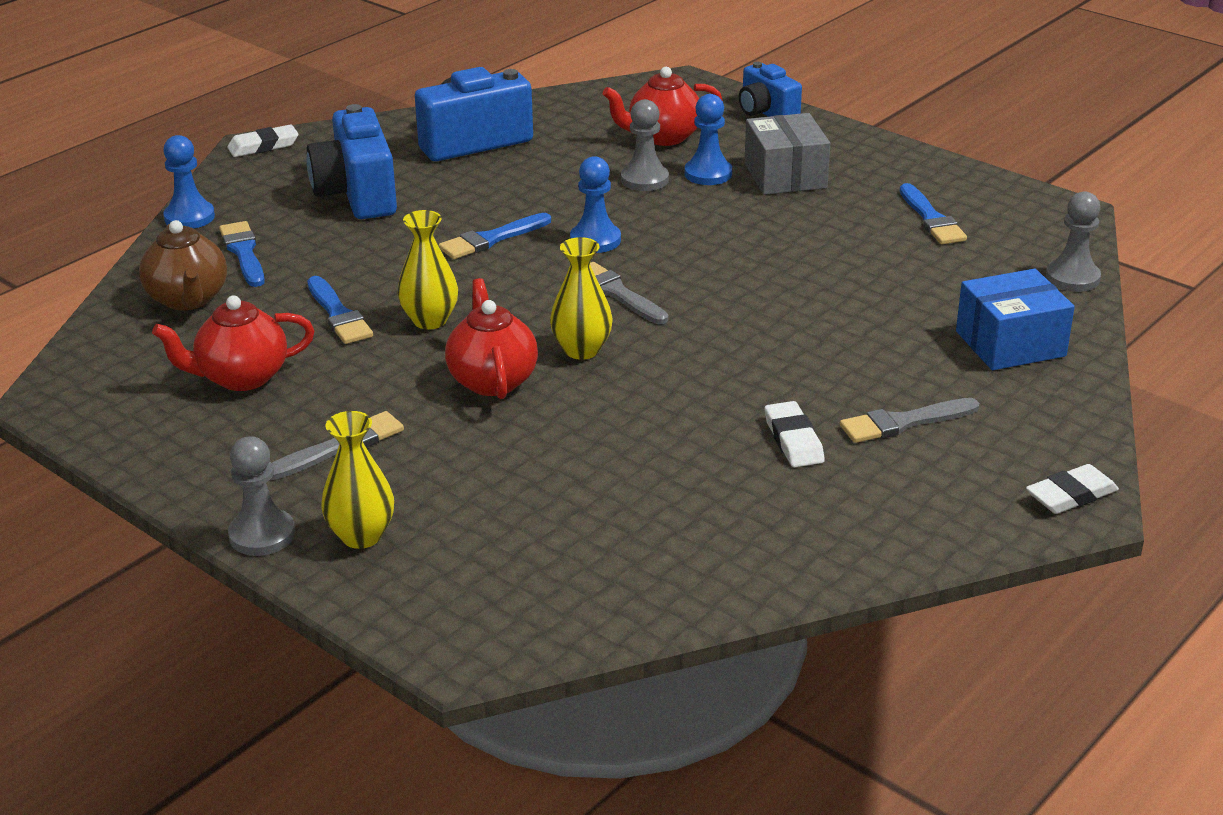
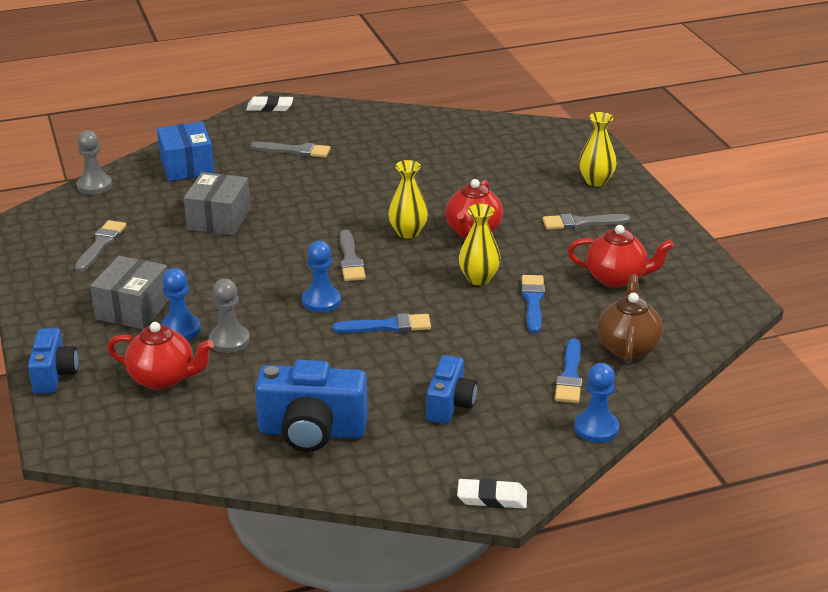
camera: 150 degrees left, 0 degrees up
grey pawn [228,436,295,556] -> none
blue camera [306,104,397,219] -> blue camera [426,355,477,424], size x0.62
white eraser [765,401,825,467] -> none
blue brush [900,183,967,244] -> grey brush [74,220,126,272]
blue box [956,269,1075,370] -> blue box turned 60 degrees clockwise [157,122,214,181]
none -> grey box [184,172,251,235]

